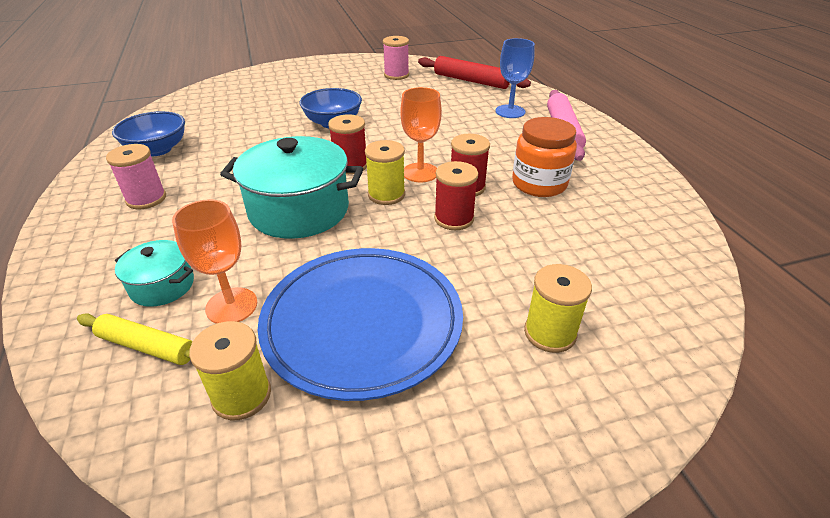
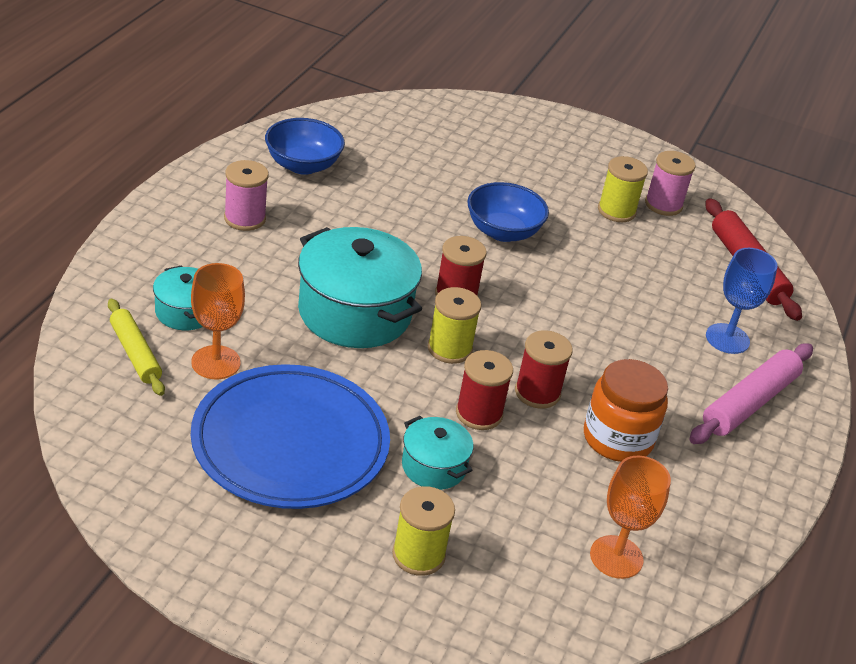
camera: 35 degrees right, 0 degrees up
yellow spool [189,321,271,420] -> yellow spool moved to [598,156,648,222]
orange goblet [400,87,442,182] -> orange goblet moved to [590,456,671,579]
none -> turquoise pot [402,416,474,490]

